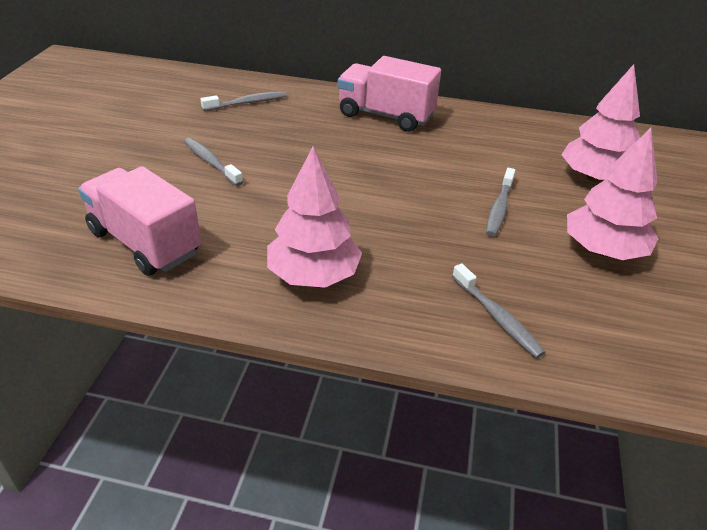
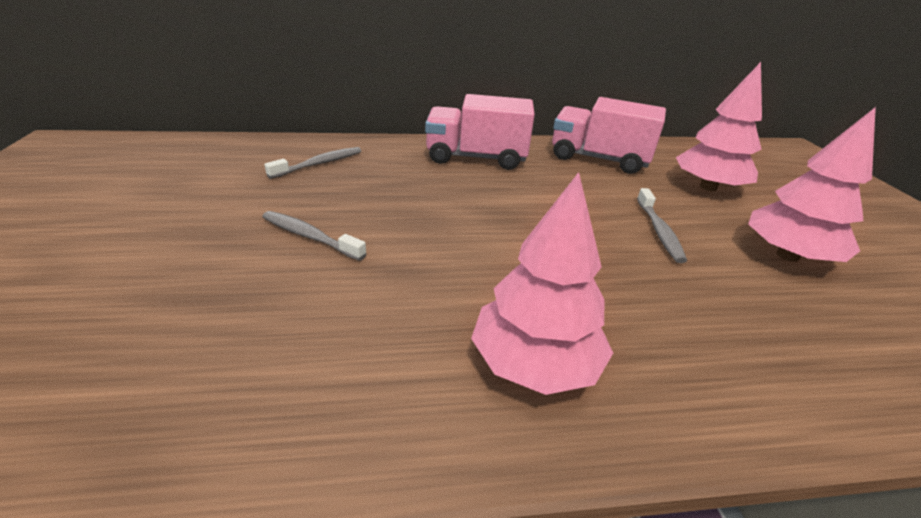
camera: 20 degrees left, 5 degrees down
pink truck [78,166,201,276] -> pink truck moved to [552,97,666,174]
grey toothbrush [452,263,546,358] -> none

